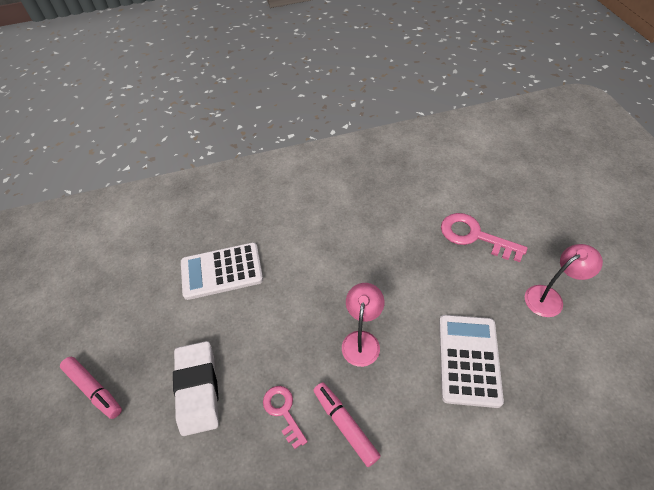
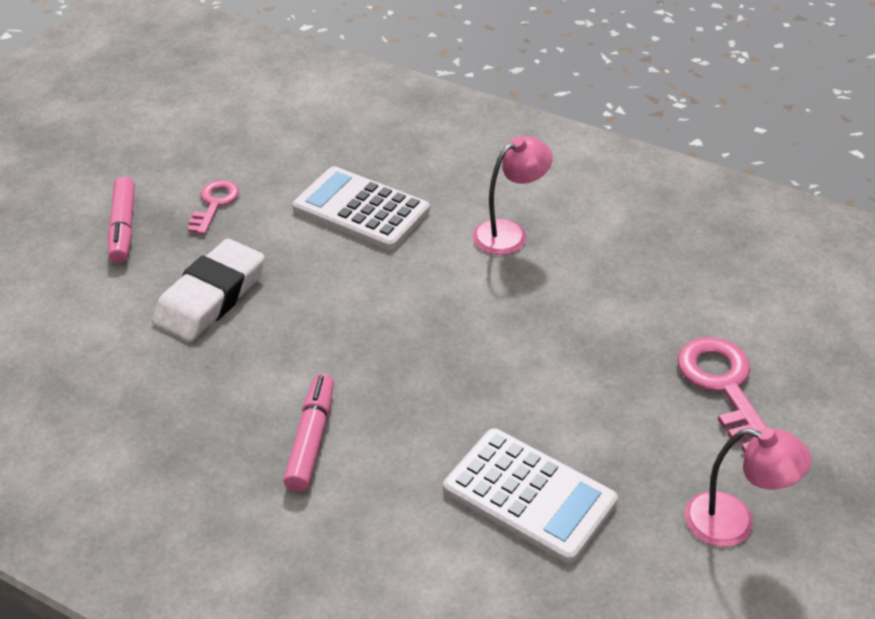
camera: 40 degrees right, 10 degrees down
pink key [263,386,308,449] -> pink key moved to [188,180,239,235]
pink lamp [342,283,384,367] -> pink lamp moved to [473,136,553,255]
white calculator [439,315,504,408] -> white calculator turned 75 degrees clockwise [443,428,618,563]

